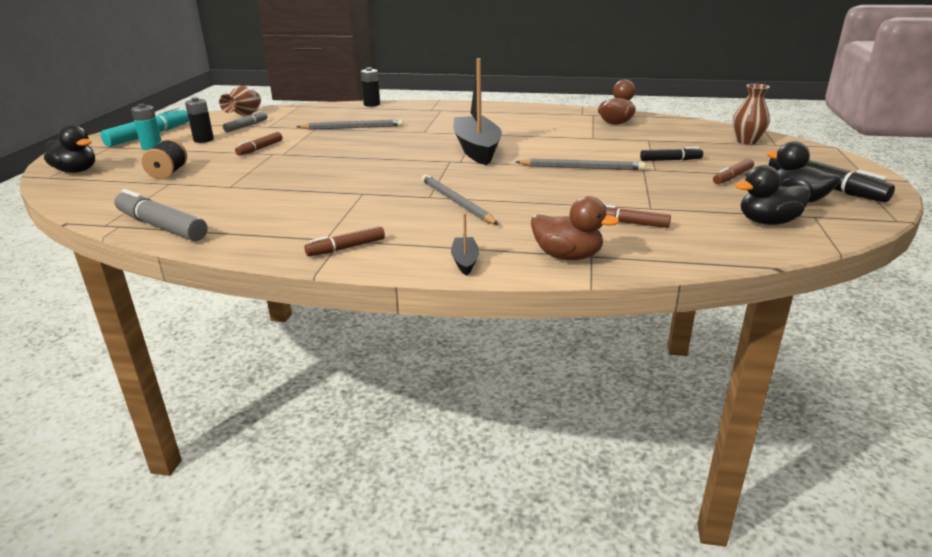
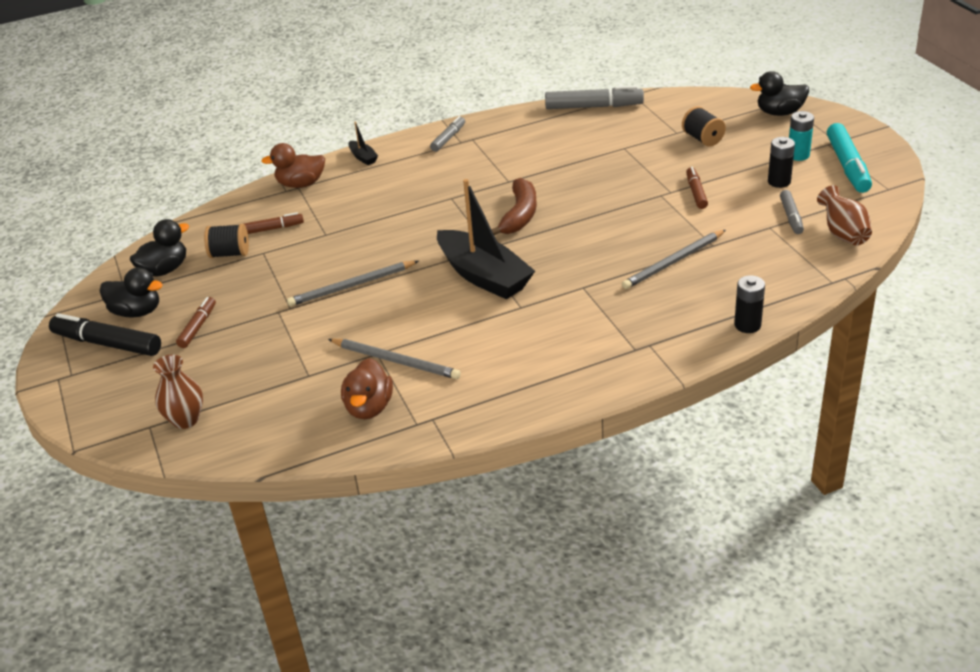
camera: 150 degrees right, 10 degrees up
brown marker [304,226,385,257] -> grey marker [430,116,465,152]
grey pencil [422,174,499,225] -> grey pencil moved to [328,339,461,379]
black marker [640,147,703,161] -> none
none -> black spool [204,224,249,258]
none -> brown banana [491,178,537,235]

